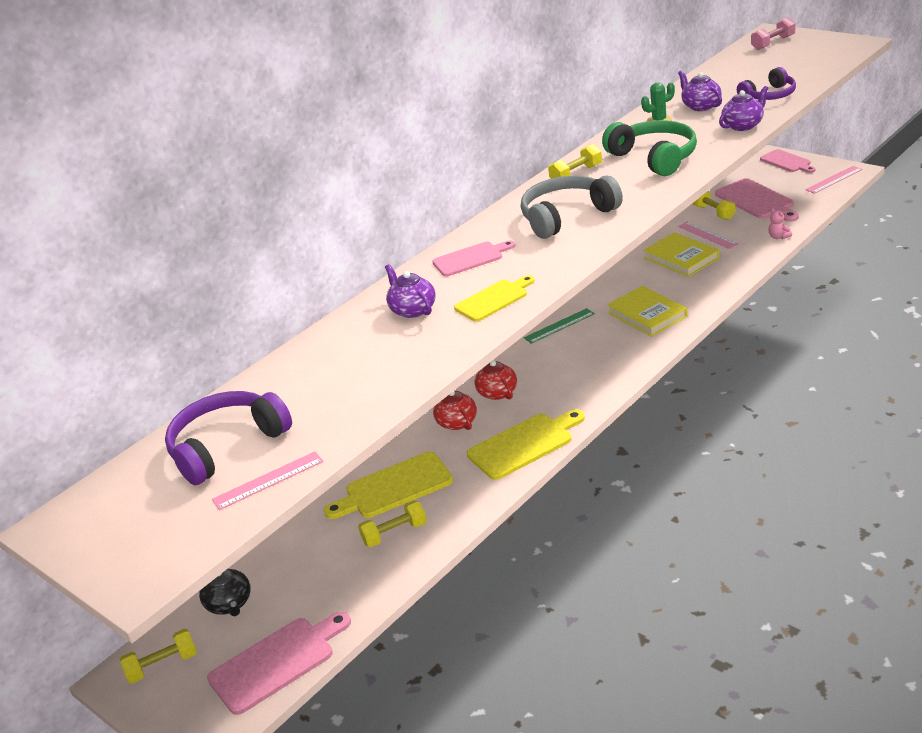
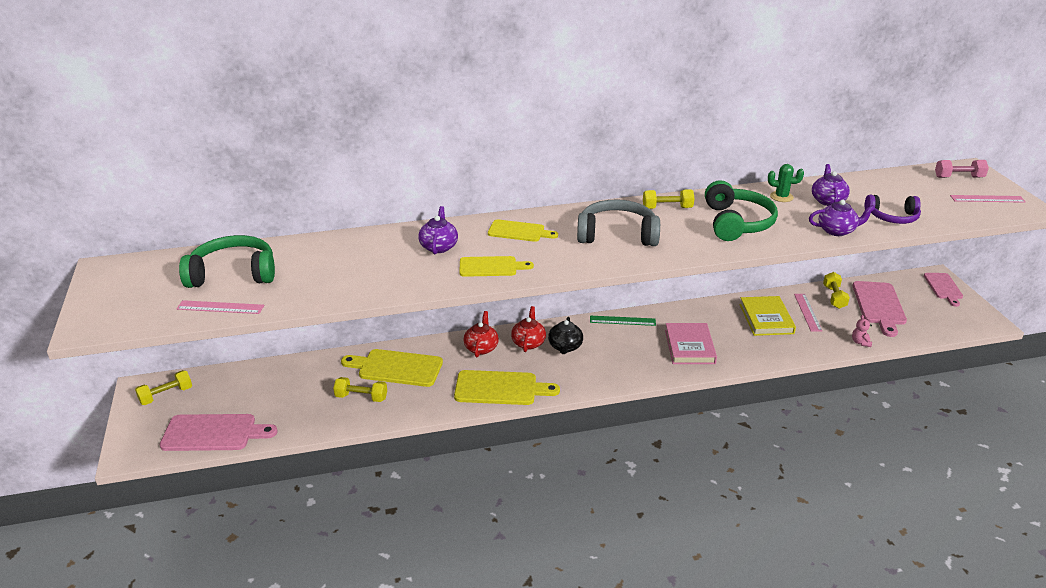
camera: 30 degrees right, 0 degrees up
yellow dumbbell [120,629,197,683] -> yellow dumbbell turned 45 degrees counterclockwise [135,370,192,405]
purple headphones [165,391,292,485] -> green headphones [179,235,275,288]
black teapot [199,569,251,616] -> black teapot moved to [548,317,583,354]
pink cutting board [432,240,515,276] -> yellow cutting board [488,219,558,242]
yellow book [607,286,687,337] -> pink book [665,323,717,364]
pink ruler [805,166,862,194] -> pink ruler moved to [950,195,1026,203]

